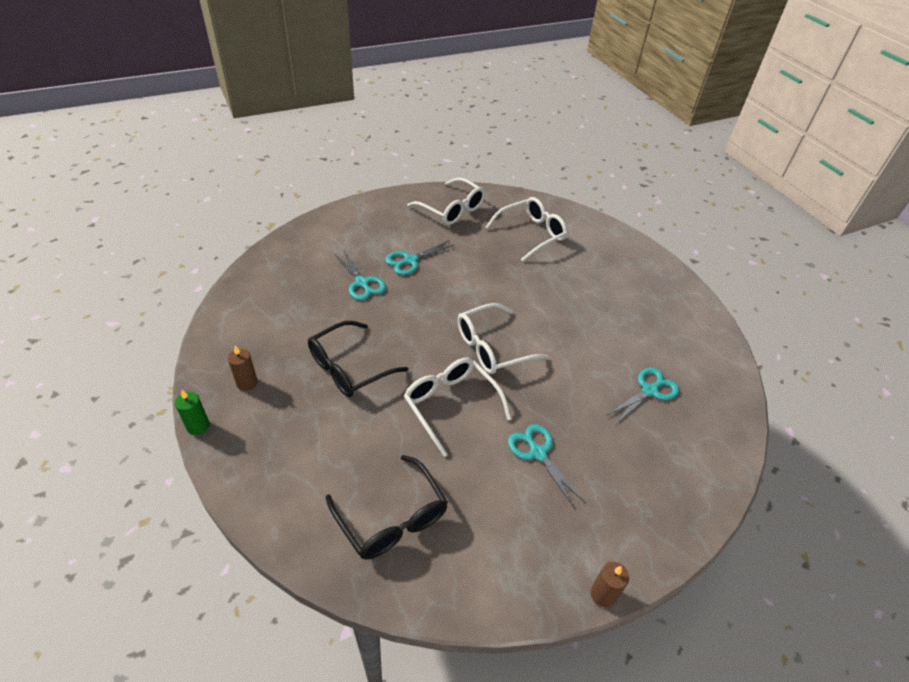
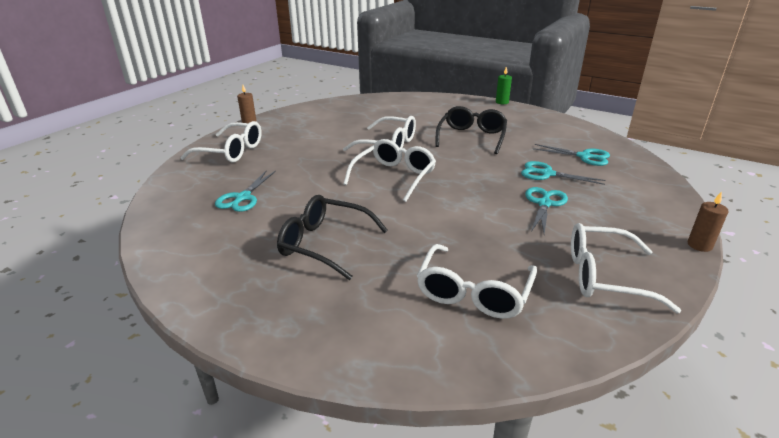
camera: 150 degrees right, 15 degrees down
brown candle [228,346,257,391] -> brown candle moved to [688,192,728,252]
black glasses [326,455,448,560] -> black glasses moved to [277,195,388,280]
turquoise scissors [508,424,586,508] -> turquoise scissors moved to [533,144,610,166]
none -> white glasses [180,121,262,163]

